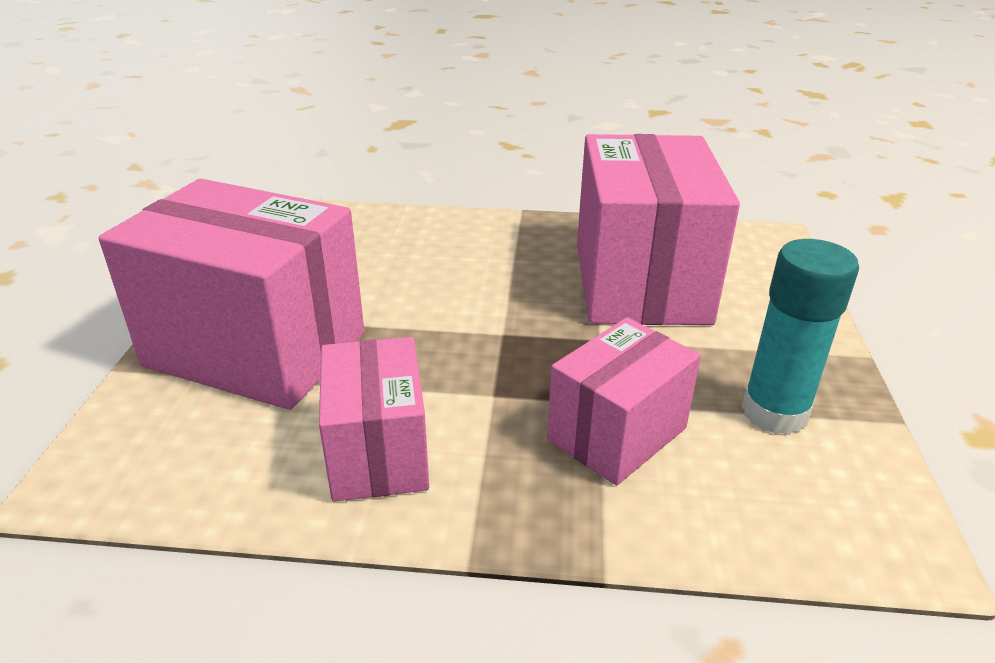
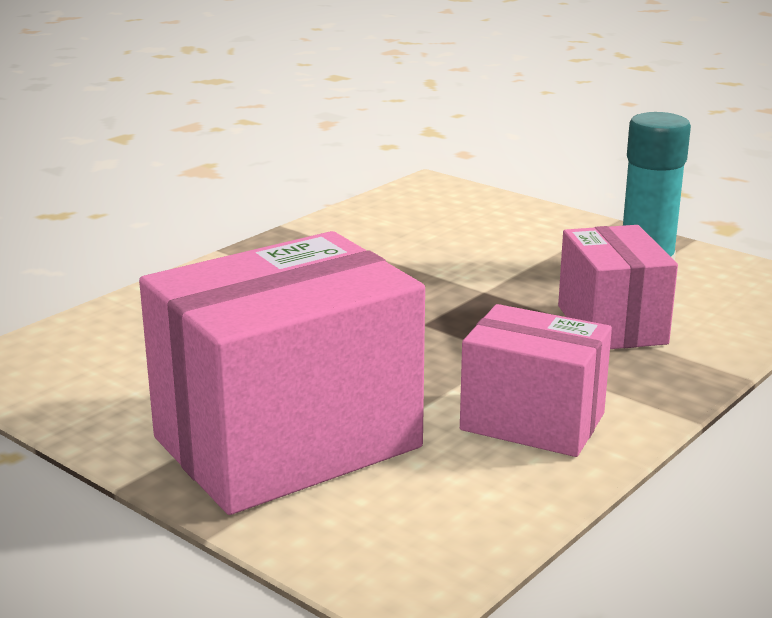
camera: 55 degrees left, 10 degrees down
pink box [577,134,740,325] -> none

